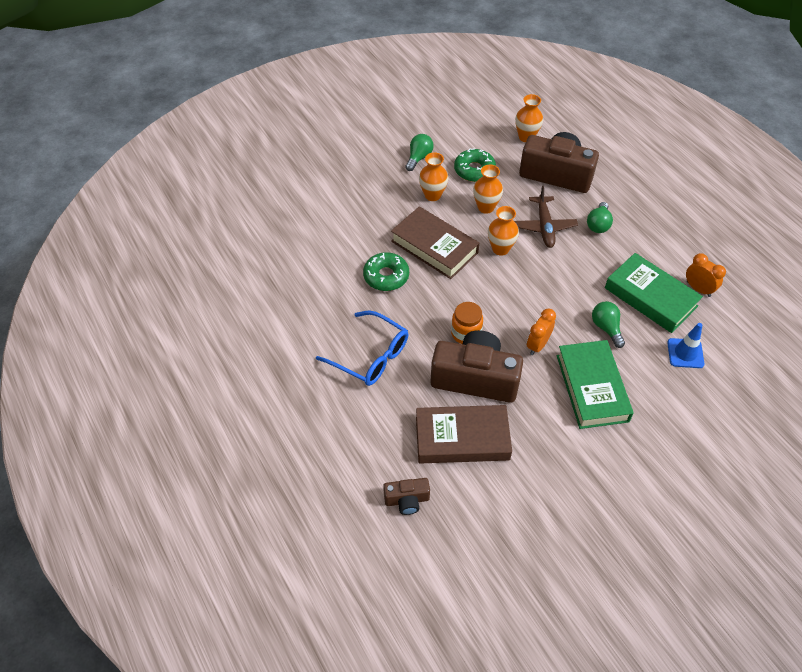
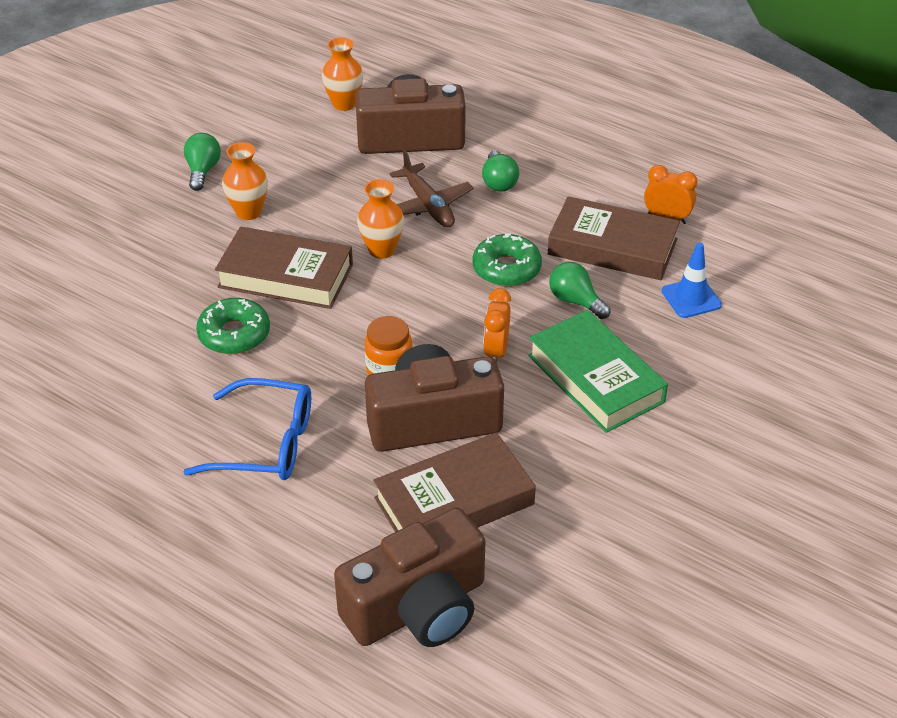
camera: 25 degrees left, 10 degrees down
brown camera [383,478,430,515] -> brown camera [334,508,485,647], size x2.10
green donut [454,148,496,182] -> green donut moved to [473,233,542,287]
orange vase [473,165,503,214] -> none
green book [605,253,703,333] -> brown book [547,196,680,280]

